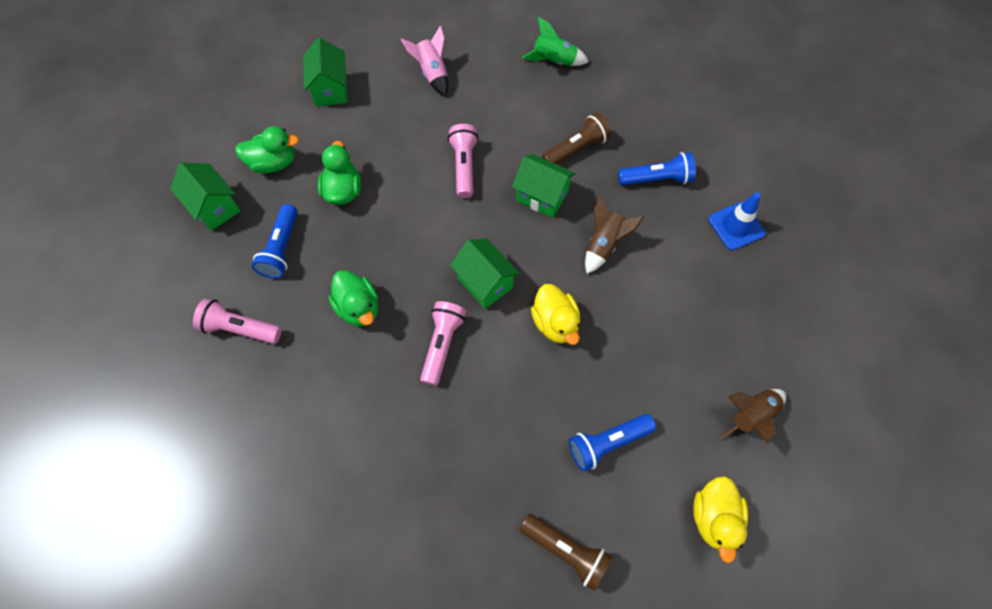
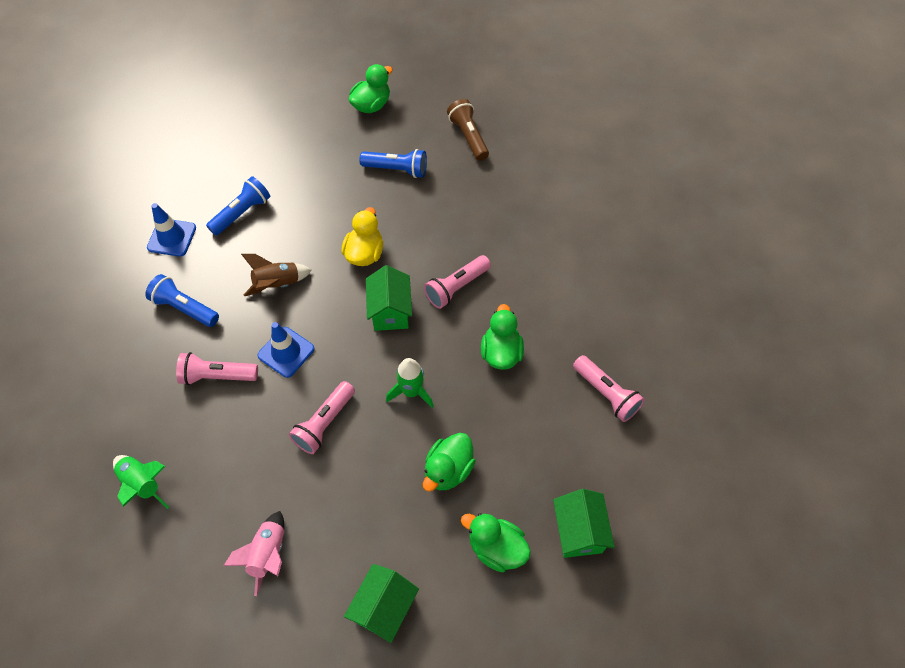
camera: 145 degrees left, 5 degrees down
blue flashlight [252,204,298,279] -> blue flashlight moved to [206,176,271,236]
green house [512,154,576,218] -> blue traffic cone [257,322,315,378]
brown flashlight [542,113,612,164] -> pink flashlight [176,352,258,385]
yellow duck [693,476,748,563] -> green duck [349,64,393,113]
brown rocket [720,389,786,444] -> none
none -> green rocket [386,358,434,408]

